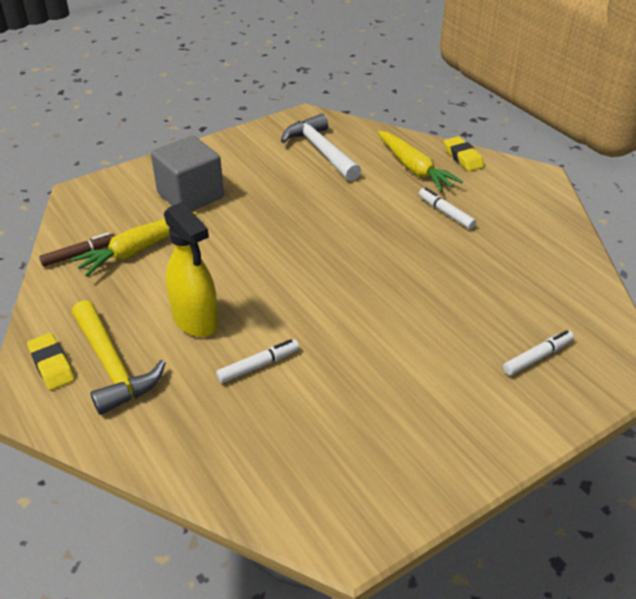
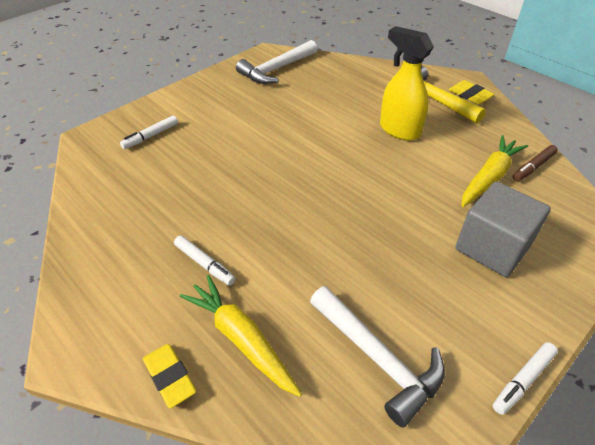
camera: 170 degrees right, 5 degrees up
white marker [216,339,299,383] -> white marker moved to [493,342,558,415]
none -> white hammer [236,40,317,84]

